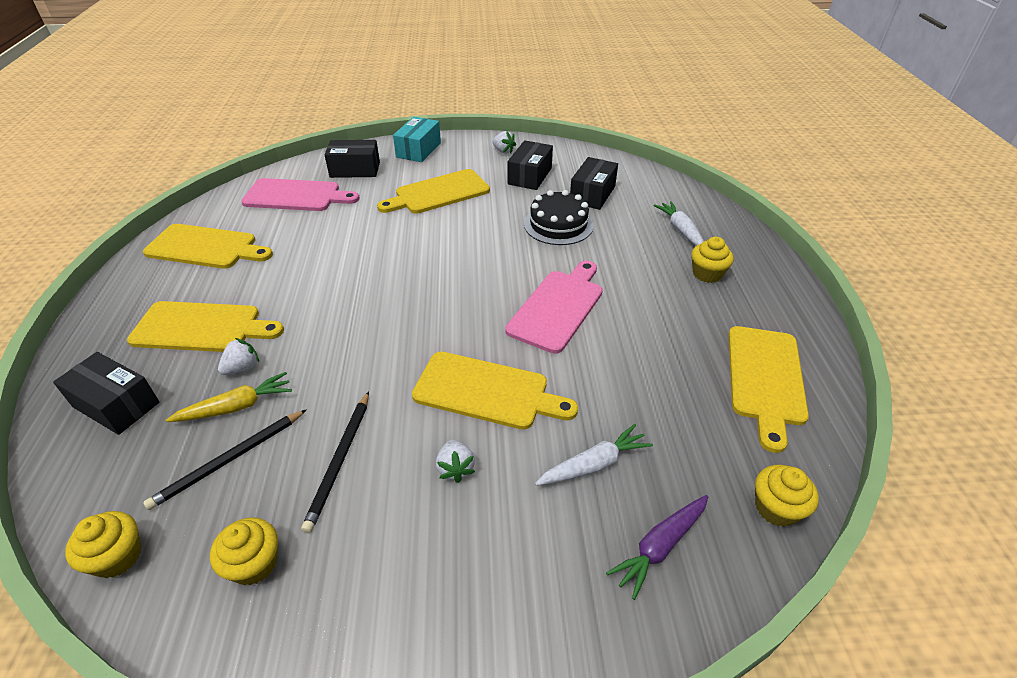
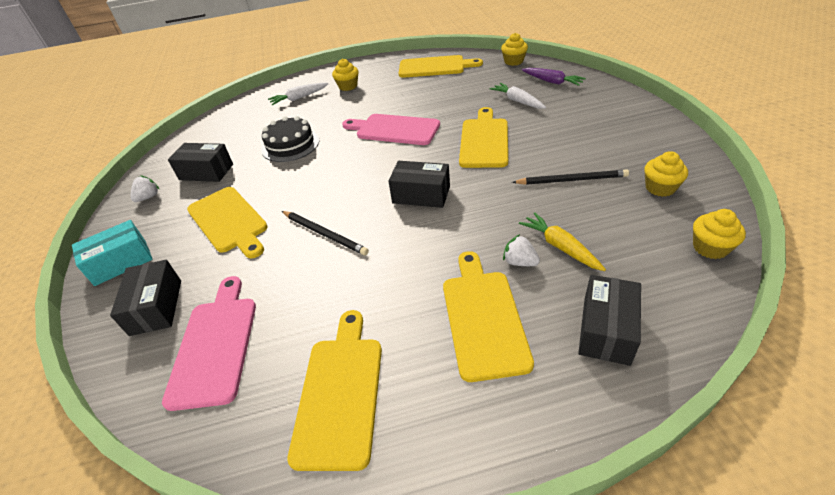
camera: 95 degrees left, 0 degrees up
black pencil [143,409,307,510] -> black pencil moved to [282,211,369,255]
turquoise box [393,117,441,162] -> turquoise box turned 45 degrees counterclockwise [72,220,153,286]
white strawberry [436,440,475,483] -> none
black box [570,157,618,210] -> black box moved to [388,161,450,208]

